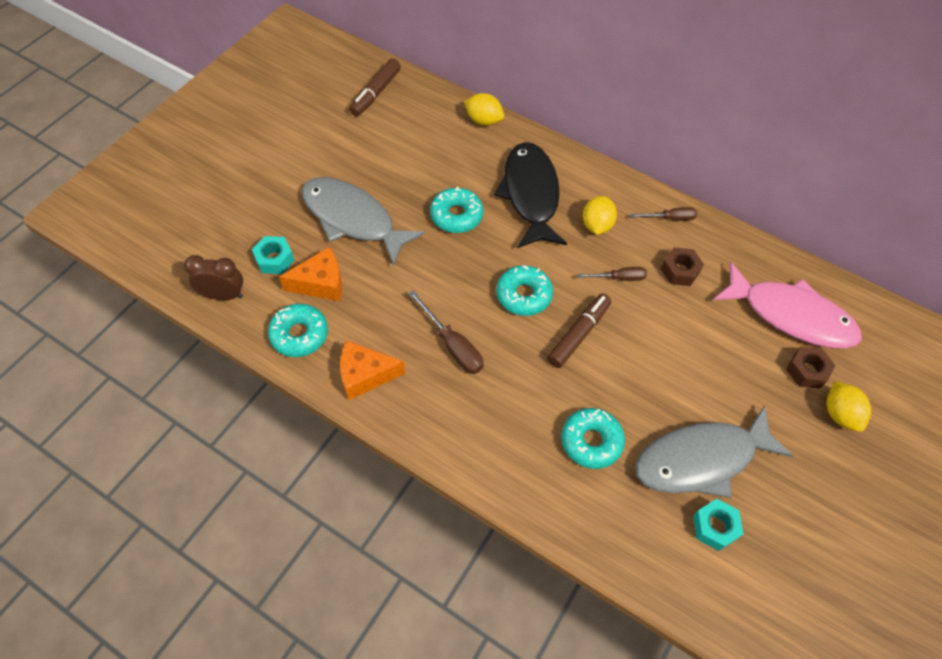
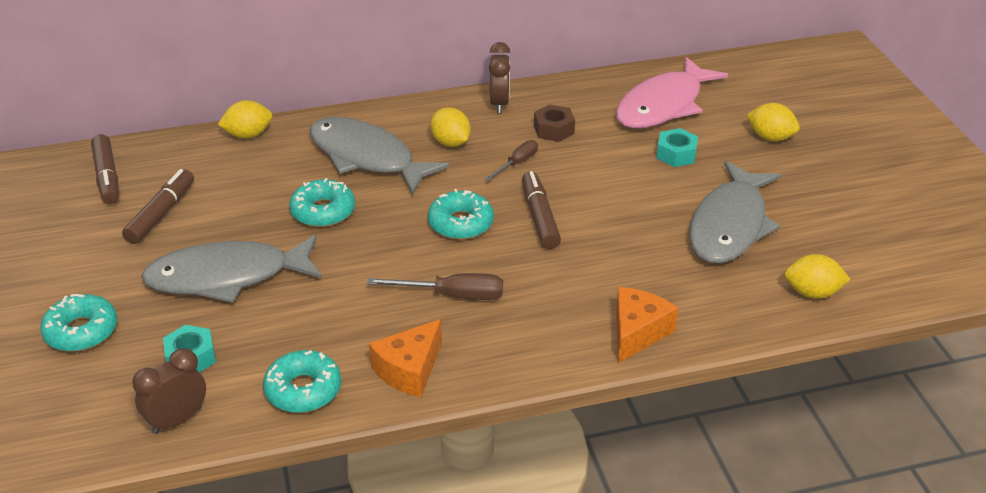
camera: 45 degrees left, 20 degrees down
orange cheese [279,247,342,301] -> orange cheese moved to [616,287,678,363]
black fish [494,142,567,248] -> grey fish [310,117,449,194]
turquoise donut [561,408,625,469] -> turquoise donut moved to [40,294,117,352]
brown screwdriver [631,207,697,221] -> brown clock [489,42,510,113]
turquoise nut [693,499,744,551] -> turquoise nut moved to [656,128,698,167]
pink fish [713,262,862,348] -> pink fish turned 150 degrees clockwise [616,57,728,128]
brown nut [786,347,835,388] -> none
none -> brown marker [122,169,194,244]
none -> yellow lemon [784,254,850,299]

